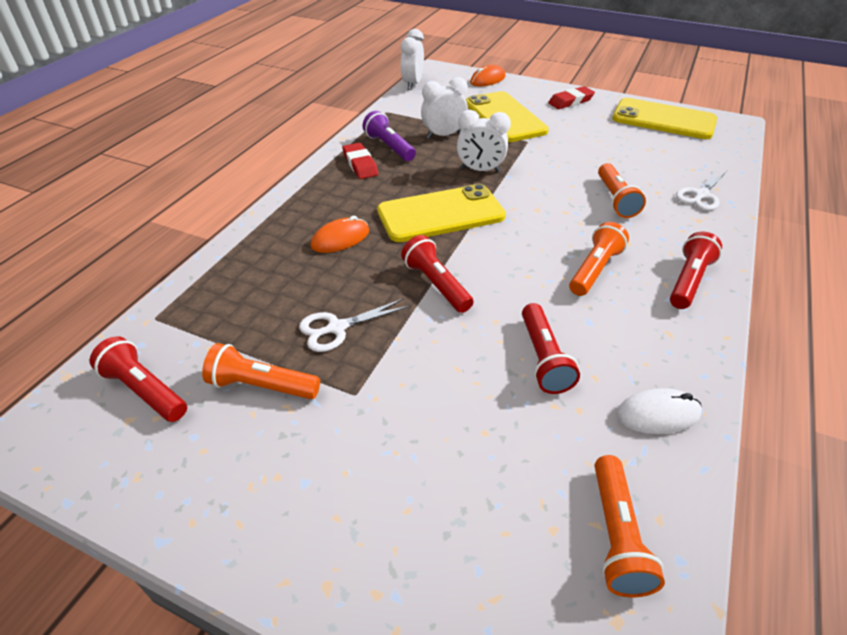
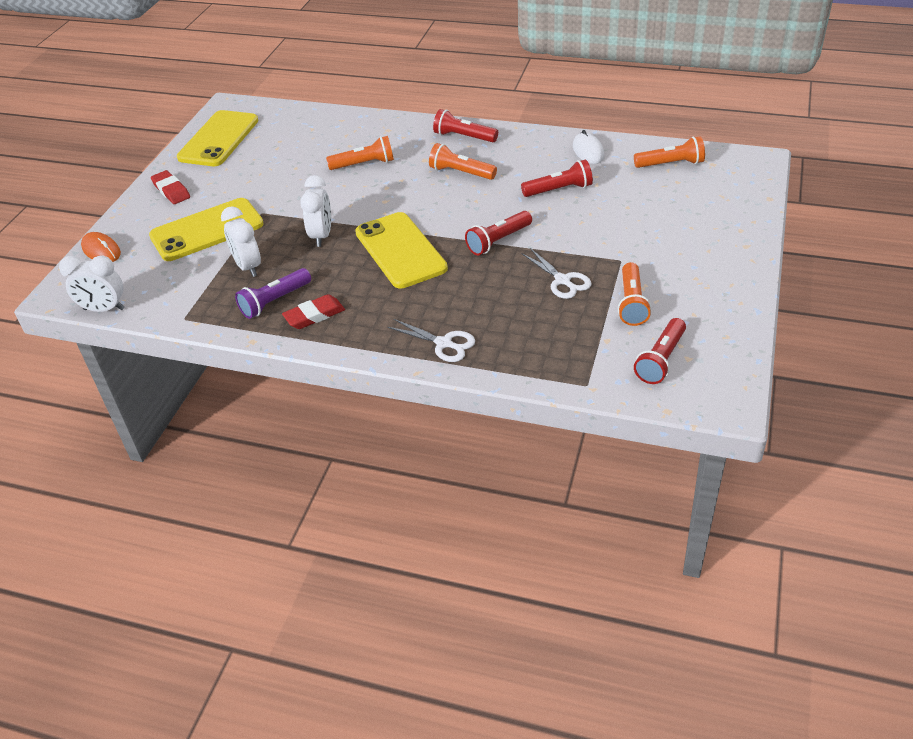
camera: 95 degrees left, 0 degrees up
orange mouse [311,215,369,253] -> none
white scissors [676,169,727,211] -> white scissors moved to [388,319,475,362]

